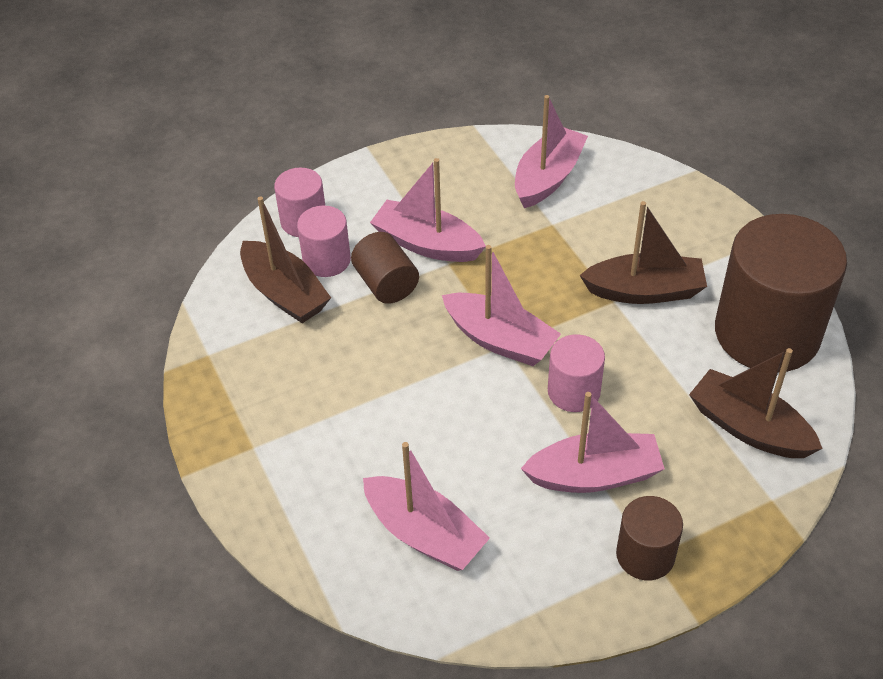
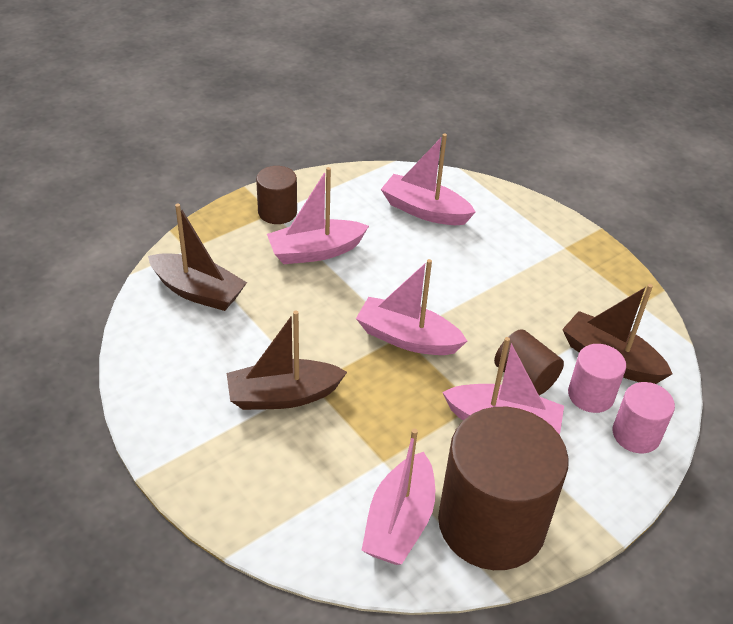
camera: 165 degrees right, 5 degrees down
pink cylinder [548,334,605,412] -> none
brown cylinder [715,214,847,372] -> brown cylinder moved to [438,407,569,570]

